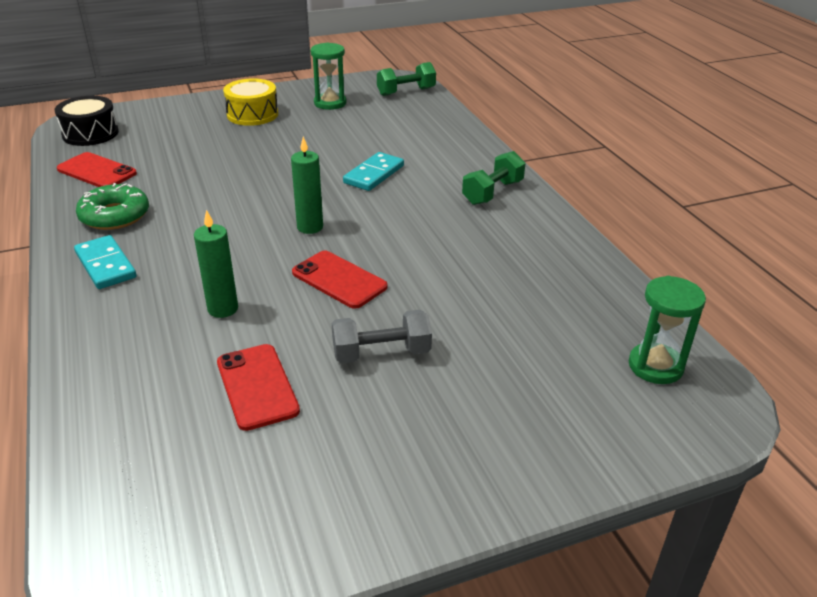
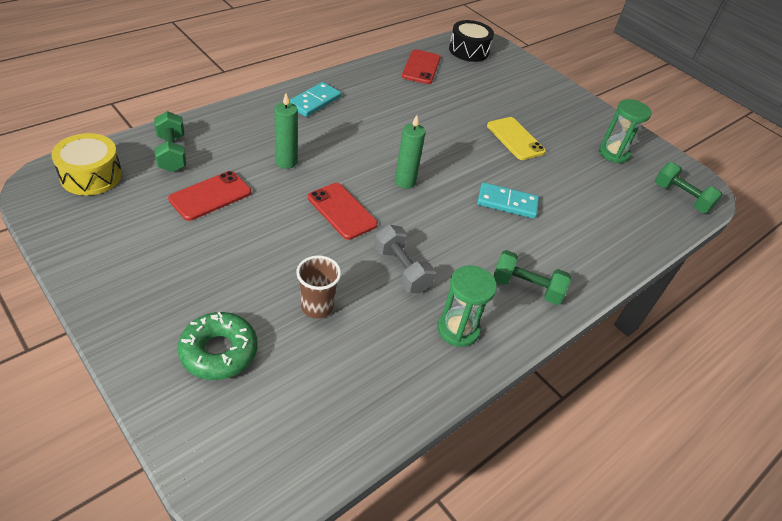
camera: 65 degrees right, 10 degrees up
green donut [76,183,149,230] -> green donut moved to [178,312,257,380]
yellow drum [223,78,278,126] -> yellow drum moved to [51,133,122,195]
red phone [292,250,388,309] -> red phone turned 60 degrees counterclockwise [308,183,378,240]
grey dumbbell [332,310,432,364] -> grey dumbbell moved to [374,224,436,293]
green hourglass [629,276,706,384] -> green hourglass moved to [438,265,497,347]
none -> green dumbbell [154,111,186,172]
none -> brown cup [296,255,341,319]
none -> yellow phone [487,117,546,160]

